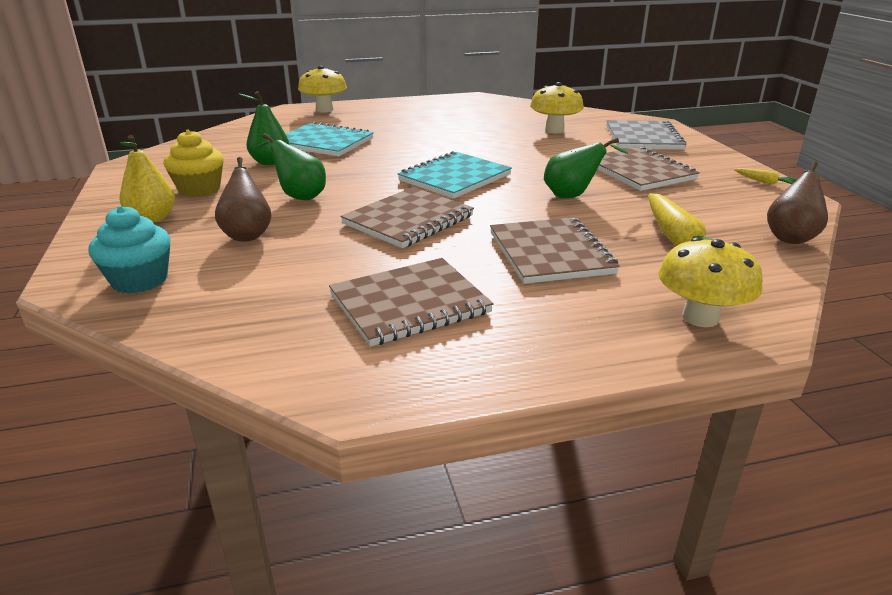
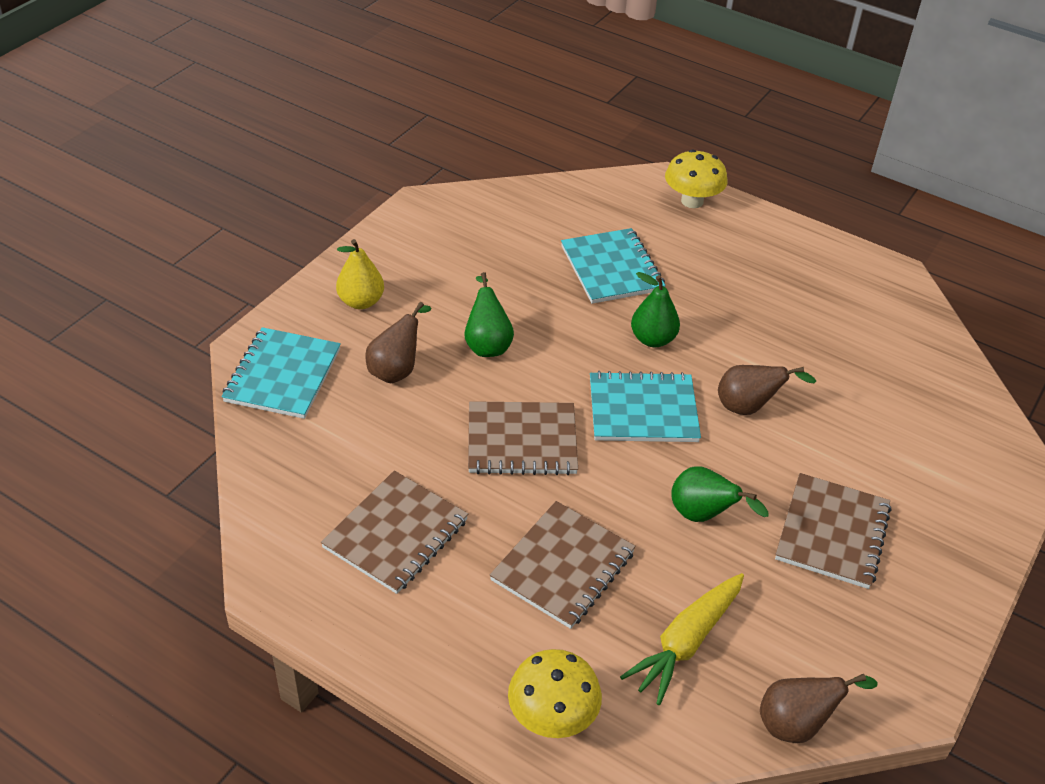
camera: 45 degrees right, 15 degrees up
turquoise cupcake [88,206,171,293] -> turquoise notebook [222,327,341,419]
yellow cupcake [164,130,224,197] -> none
green pear [239,91,289,165] -> green pear moved to [631,272,680,347]
brown notebook [329,258,493,347] -> brown notebook turned 75 degrees counterclockwise [321,471,468,594]
yellow mushroom [530,82,584,133] -> none
grey notebook [606,120,686,150] -> none
yellow carrot [734,168,798,185] -> none
none -> brown pear [718,365,816,415]

